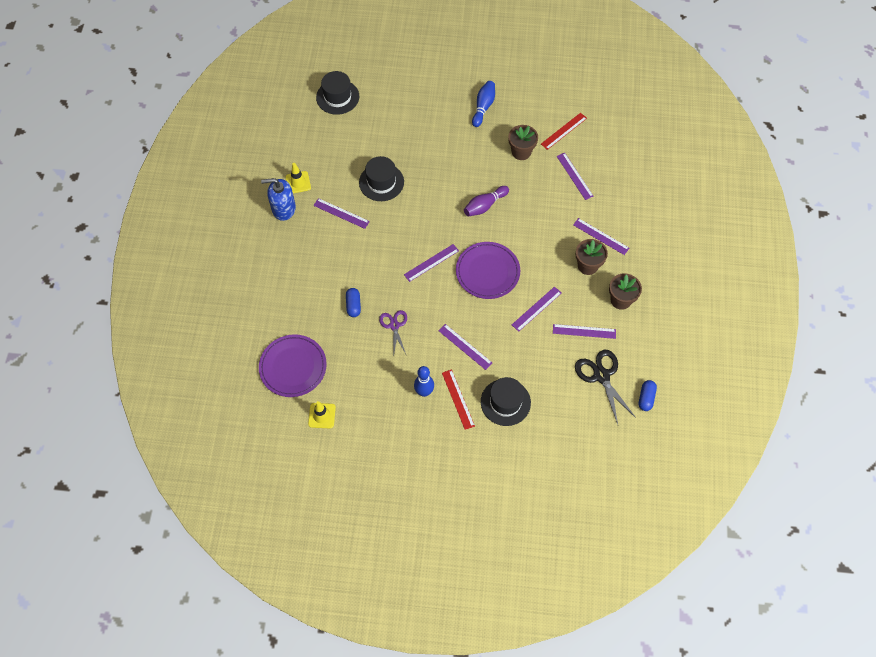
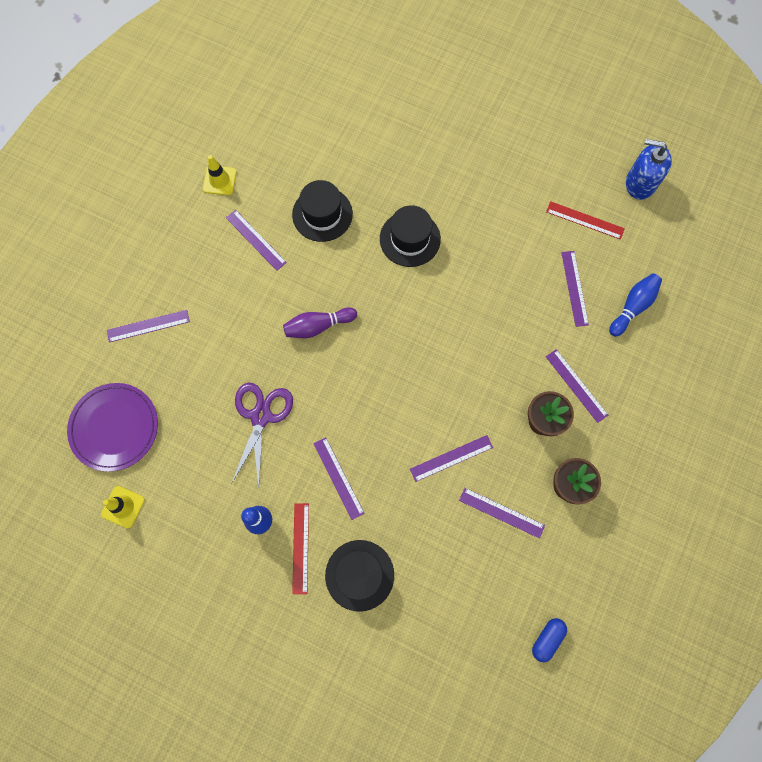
camera: 20 degrees right, 10 degrees up
blue soap dispenser [261,178,296,221] -> blue soap dispenser moved to [626,139,672,200]
black hat [316,71,359,115] -> black hat moved to [380,205,441,267]
blue capsule [346,288,361,317] -> none
purple scissors [379,310,407,357] -> purple scissors [232,383,293,488], size x1.54
purple ruler [404,244,459,282] -> purple ruler moved to [107,310,190,342]
purple plate [456,242,520,299] -> none
purple bowling pin [464,186,509,216] -> purple bowling pin moved to [283,307,357,338]
blue bowling pin [472,81,495,127] -> blue bowling pin moved to [609,273,662,337]
brown flower pot [508,125,538,160] -> none
red ruler [541,113,587,150] -> red ruler turned 45 degrees clockwise [546,201,625,240]
black scissors [575,350,637,424] -> none

